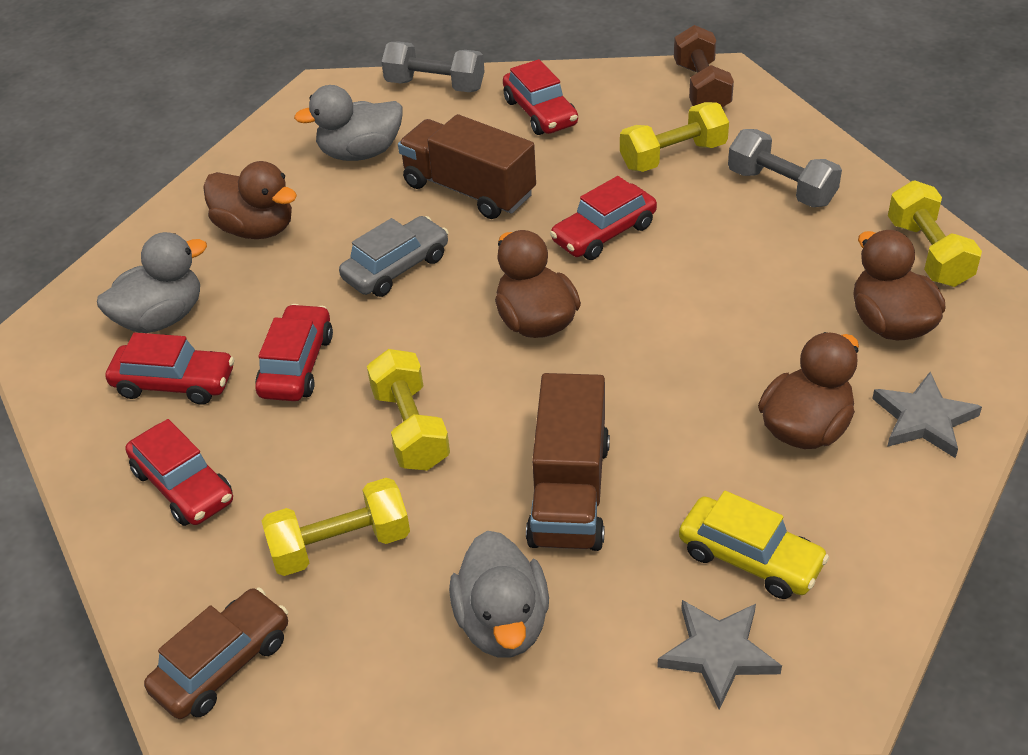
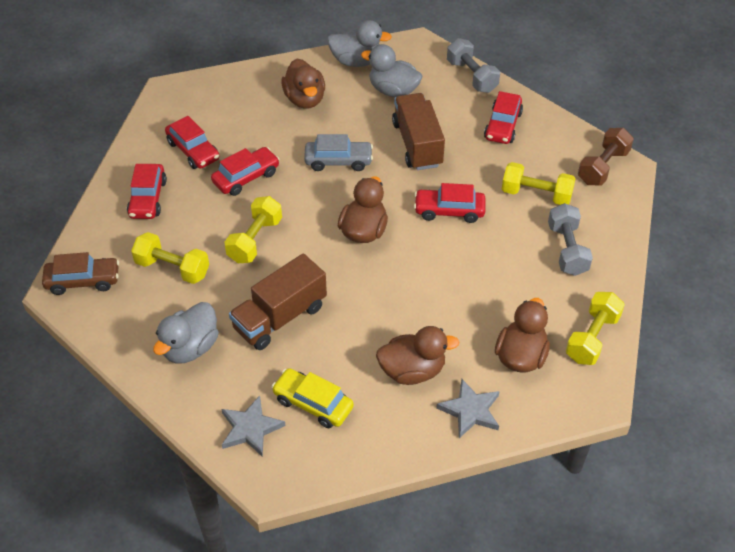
camera: 40 degrees right, 5 degrees up
grey duck [97,232,207,333] -> grey duck moved to [327,20,392,67]
yellow car [679,491,829,599] -> yellow car turned 135 degrees clockwise [272,368,354,428]

